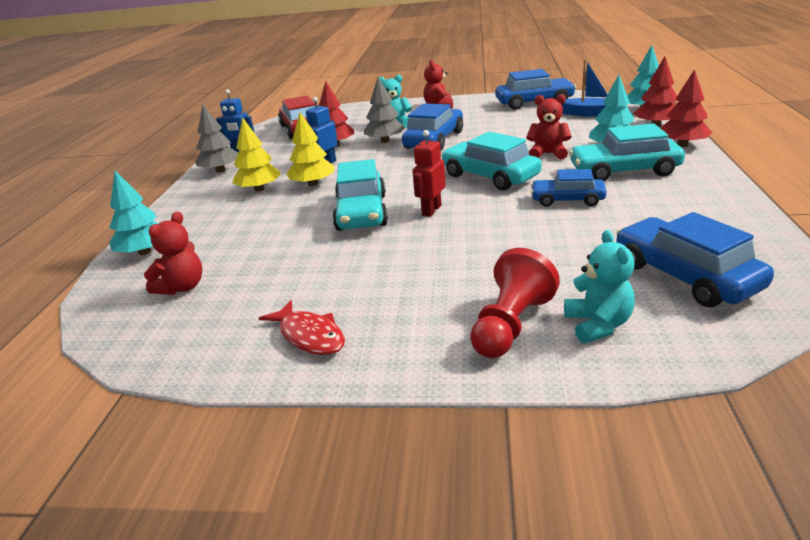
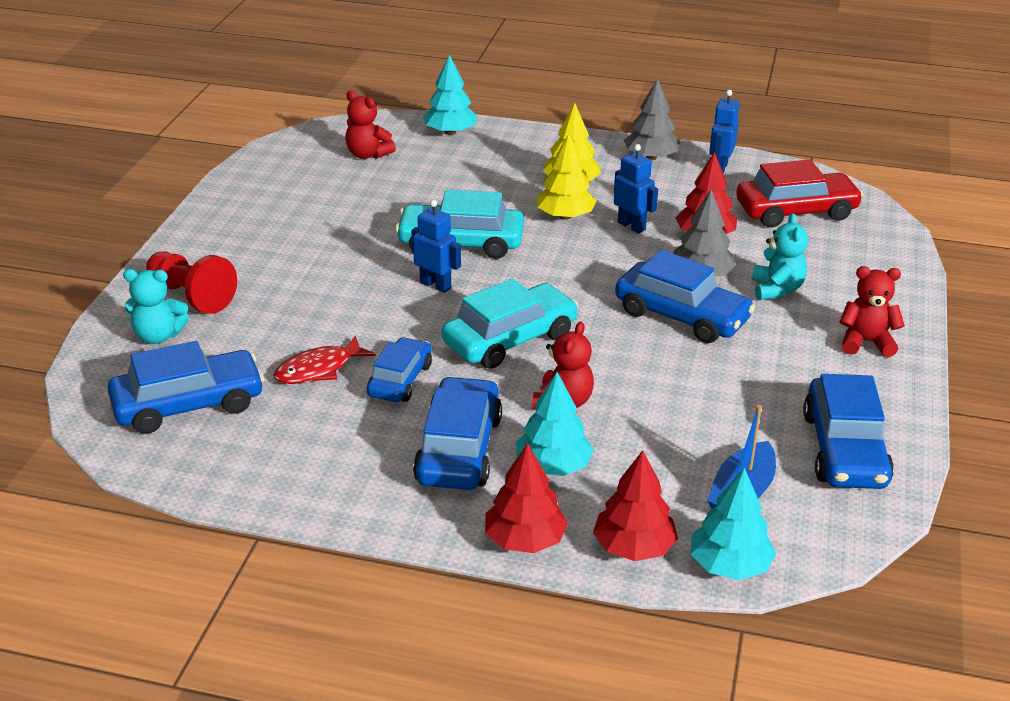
camera: 95 degrees right, 5 degrees up
red fish [259,300,345,355] -> red fish moved to [274,335,376,384]
red robot [412,130,446,217] -> blue robot [412,200,461,293]
turquoise car [569,123,685,181] -> blue car [413,376,502,490]

